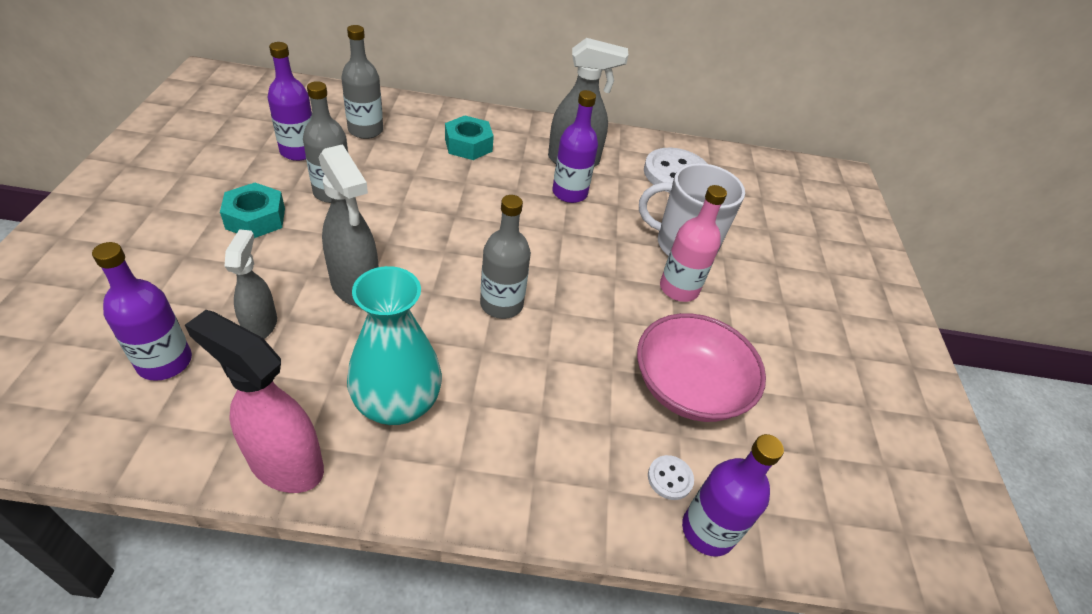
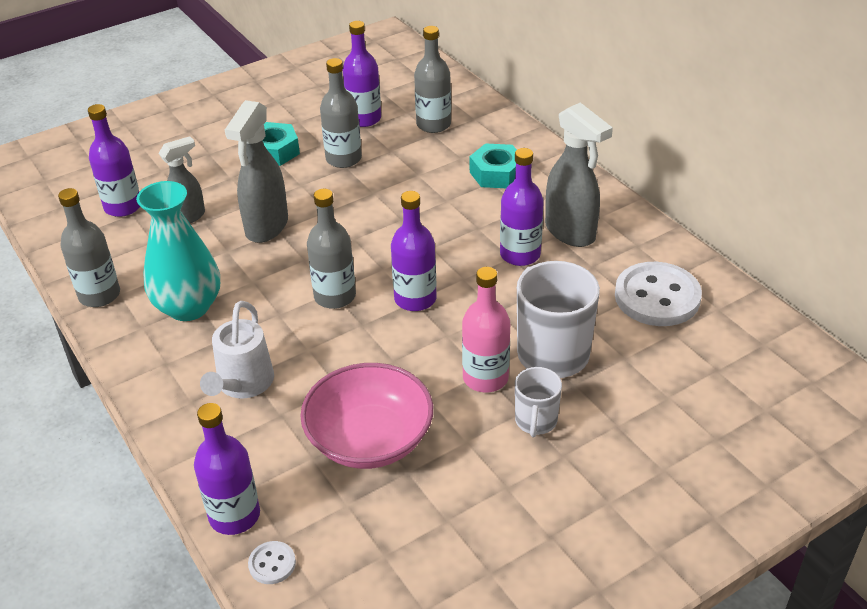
camera: 60 degrees right, 5 degrees down
pink spray bottle [185,310,324,493] -> grey bottle [58,188,120,307]
white button [648,455,694,500] -> white button moved to [248,541,296,584]
none -> white watering can [200,301,274,398]
none -> purple bottle [391,191,436,311]
none -> white mug [515,367,562,437]

